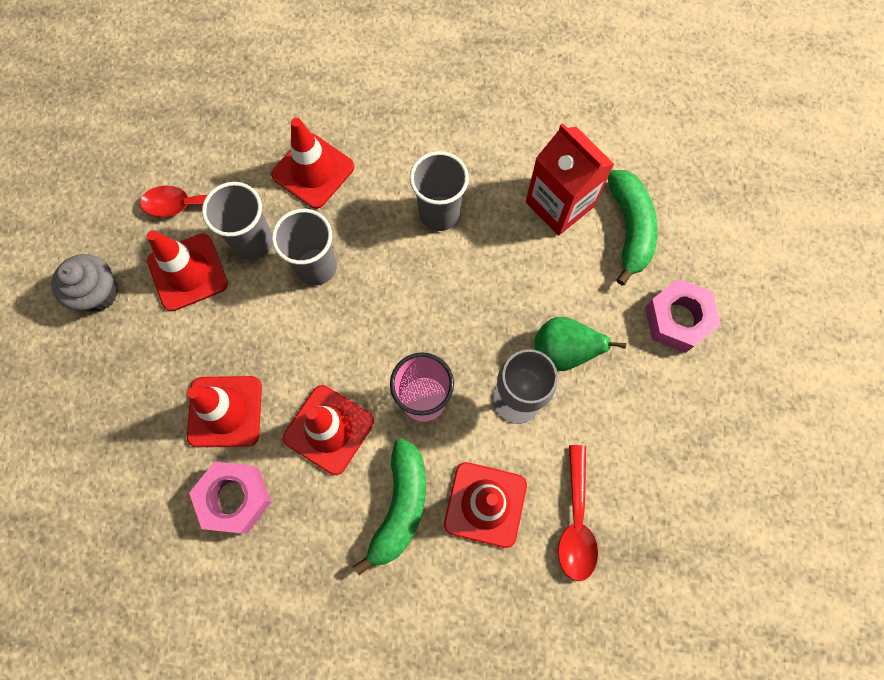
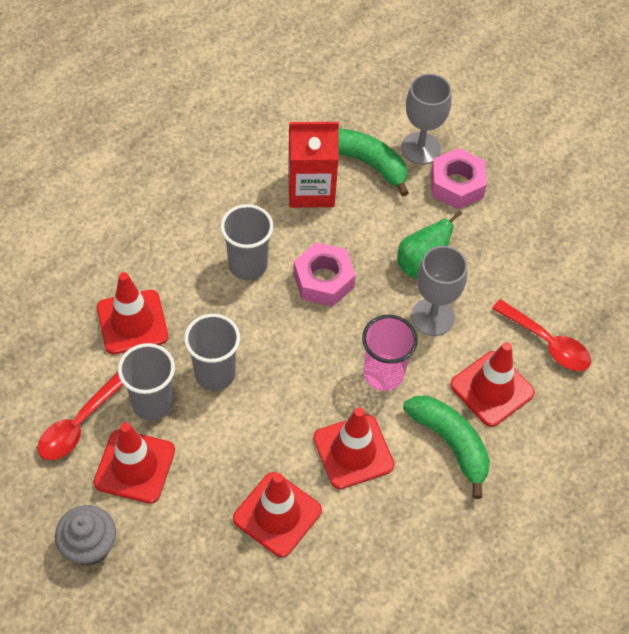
camera: 55 degrees left, 15 degrees down
pink nut [189,462,271,533] -> pink nut moved to [293,242,356,307]
none -> grey goblet [401,74,452,164]

